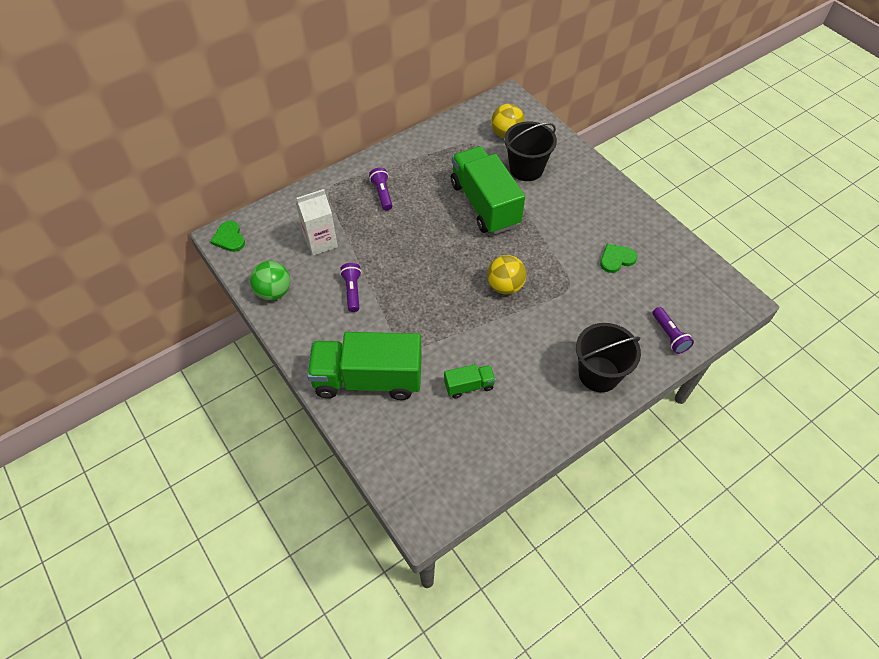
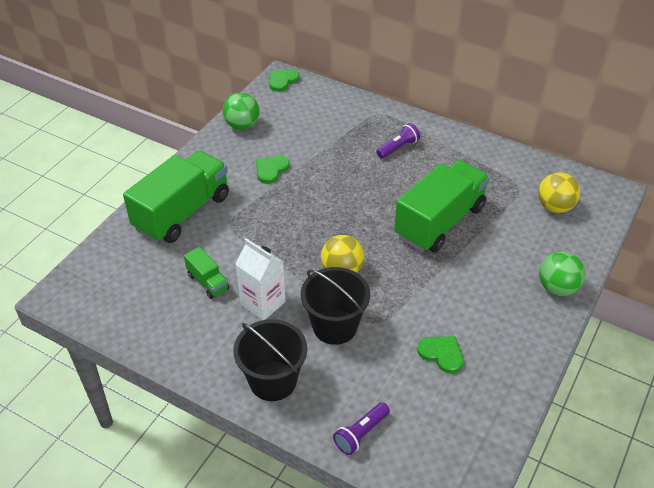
camera: 65 degrees right, 10 degrees down
white carton [296,189,338,256] -> white carton moved to [235,238,286,320]
green truck [307,332,422,400] -> green truck turned 60 degrees clockwise [123,150,229,243]
purple flashlight [340,263,362,312] -> green heart [256,156,290,184]
black bucket [504,121,557,181] -> black bucket moved to [301,267,370,345]
none -> green ball [539,252,585,296]

